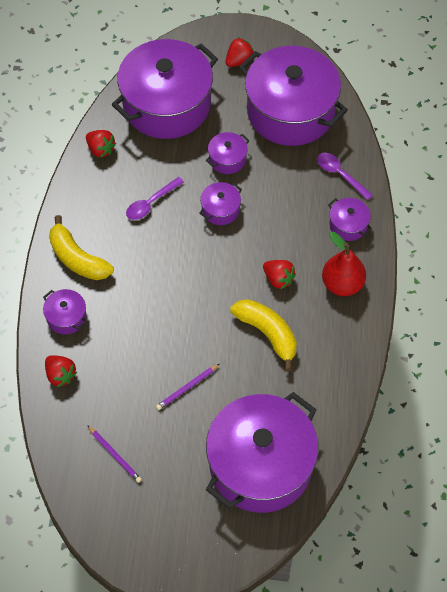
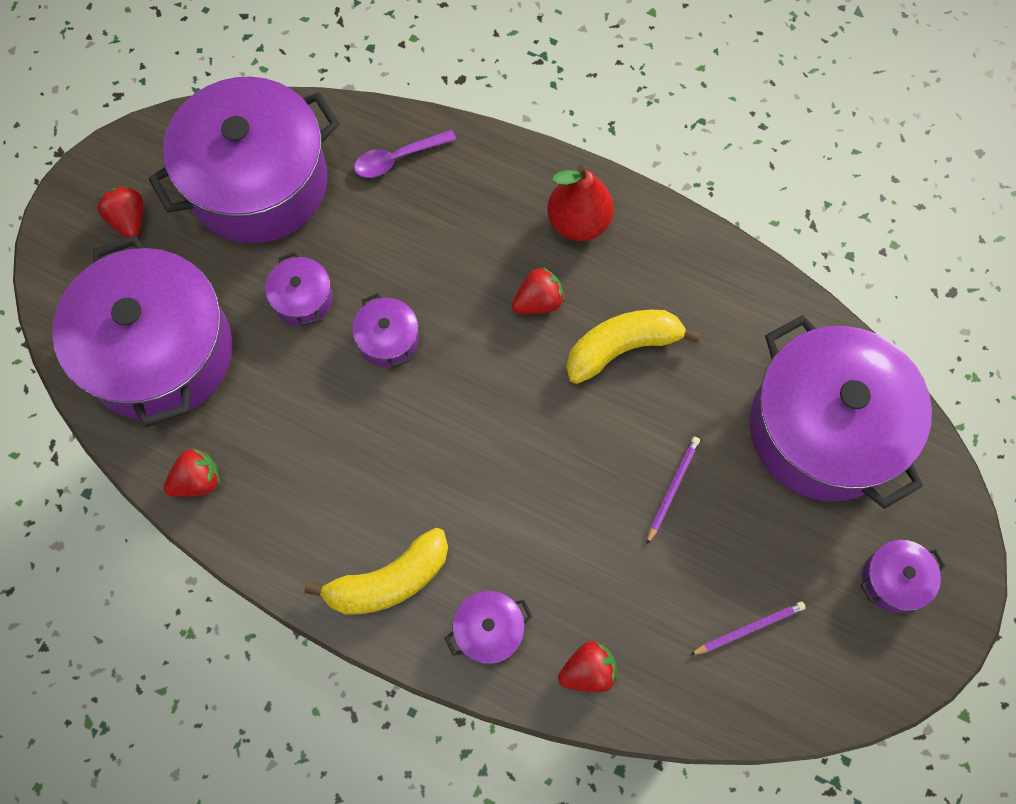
camera: 70 degrees left, 10 degrees up
purple spoon [126,177,184,220] -> none
purple pencil [156,364,219,410] -> purple pencil turned 135 degrees counterclockwise [646,437,700,545]
purple pot [328,198,372,241] -> purple pot moved to [861,540,946,613]

